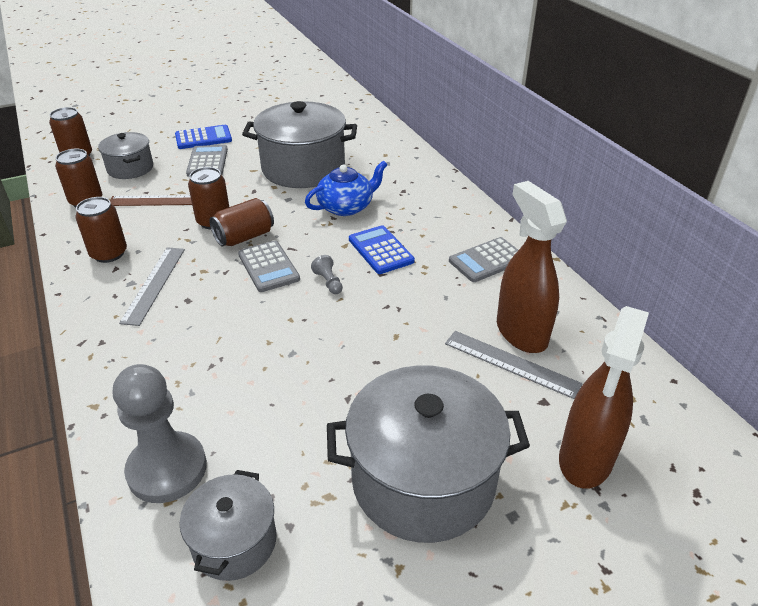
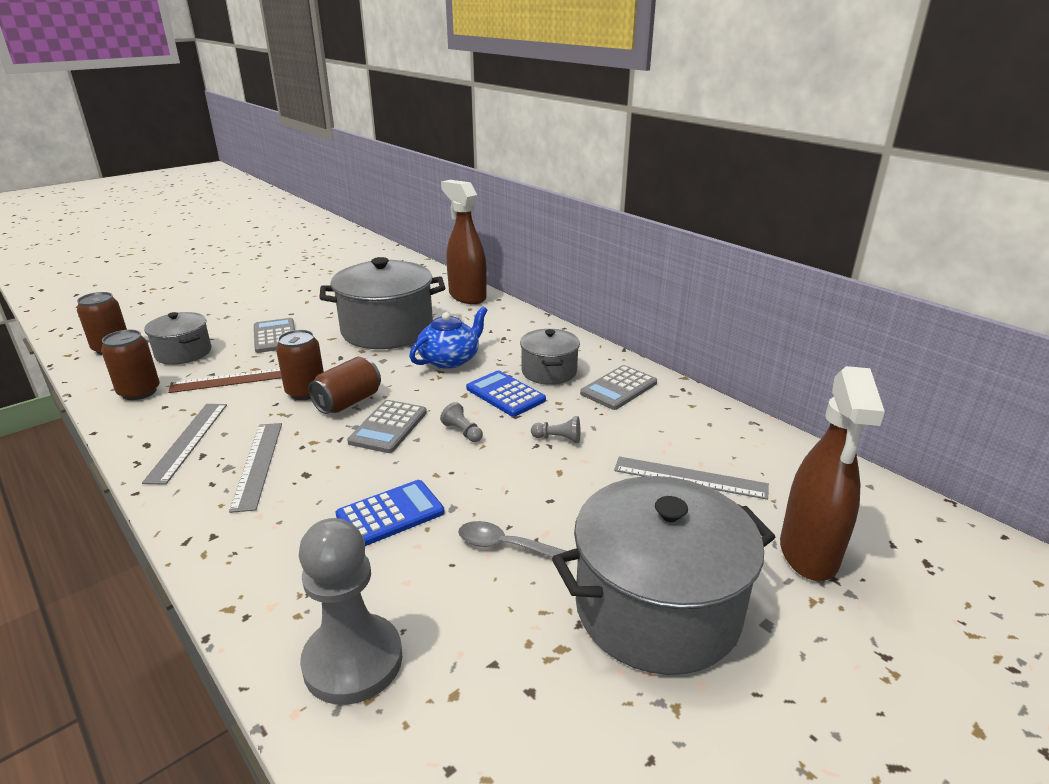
camera: 15 degrees left, 10 degrees down
brown can [75,197,127,263] -> grey ruler [142,404,227,485]
blue calculator [175,125,232,149] -> blue calculator moved to [336,480,444,546]
grey pot [180,470,276,581] -> grey pot moved to [520,329,580,385]
grey calculator [238,241,300,292] -> grey calculator turned 60 degrees clockwise [347,400,427,453]
brown spray bottle [497,181,567,353] -> brown spray bottle moved to [441,180,487,304]
none -> grey spoon [458,521,567,563]
none -> grey pawn [531,416,581,443]

